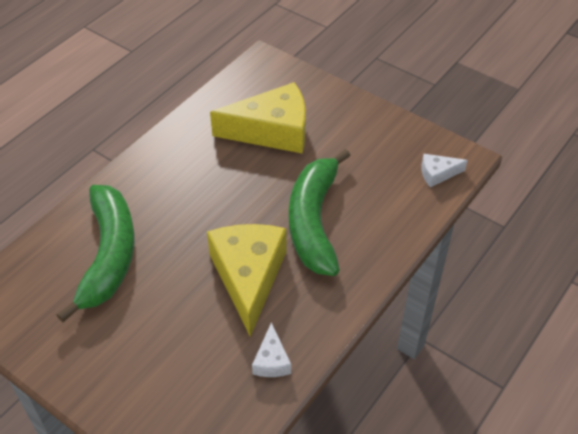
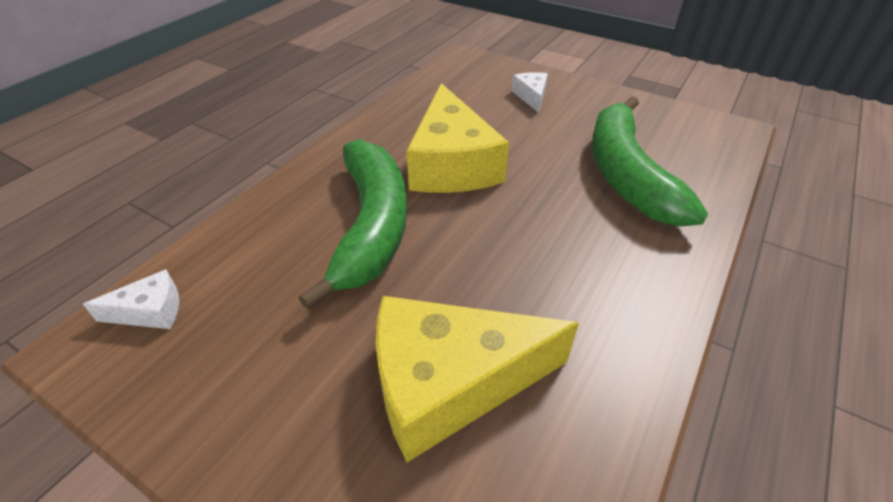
camera: 175 degrees right, 5 degrees down
white cheese [252,322,291,377] -> white cheese moved to [512,72,548,113]

